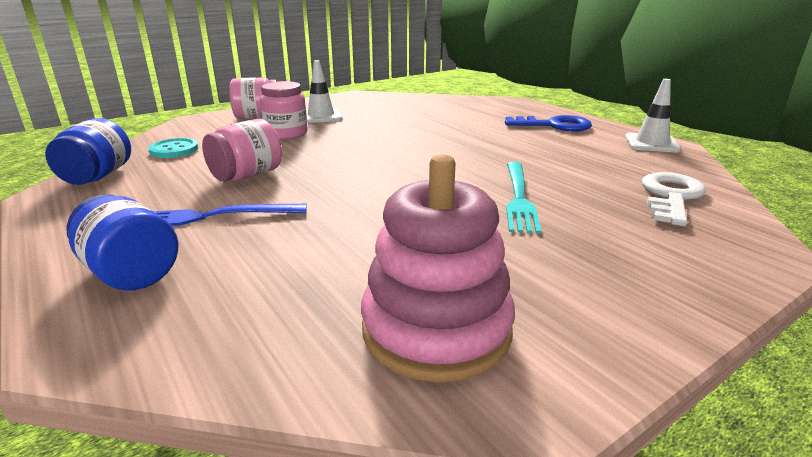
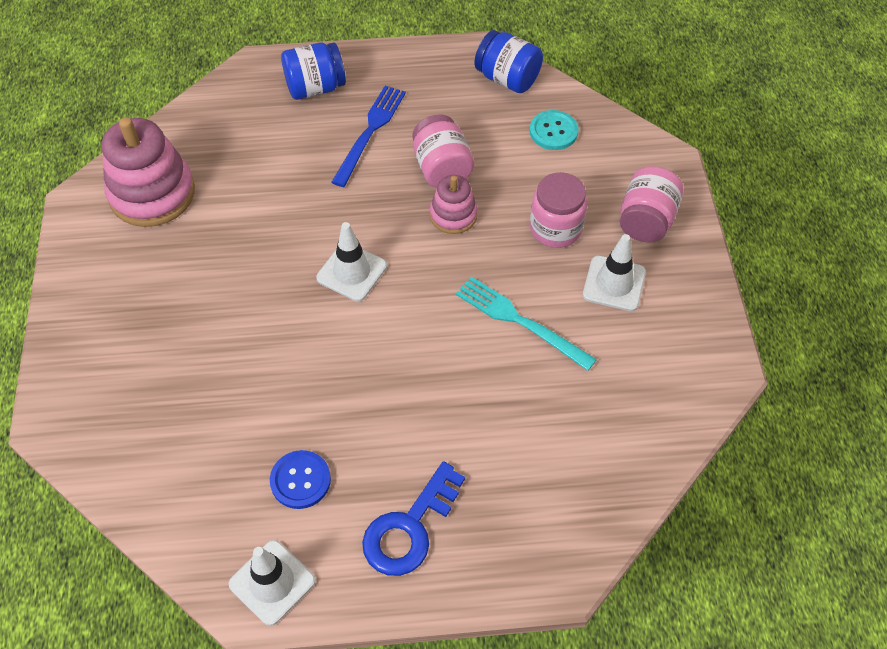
camera: 120 degrees right, 30 degrees up
turquoise fork [506,162,541,234] -> turquoise fork moved to [456,276,597,371]
white key [642,172,706,226] -> none
none -> blue button [270,450,331,509]
none -> white traffic cone [316,222,387,301]
none -> pink stacking toy [430,175,477,234]

